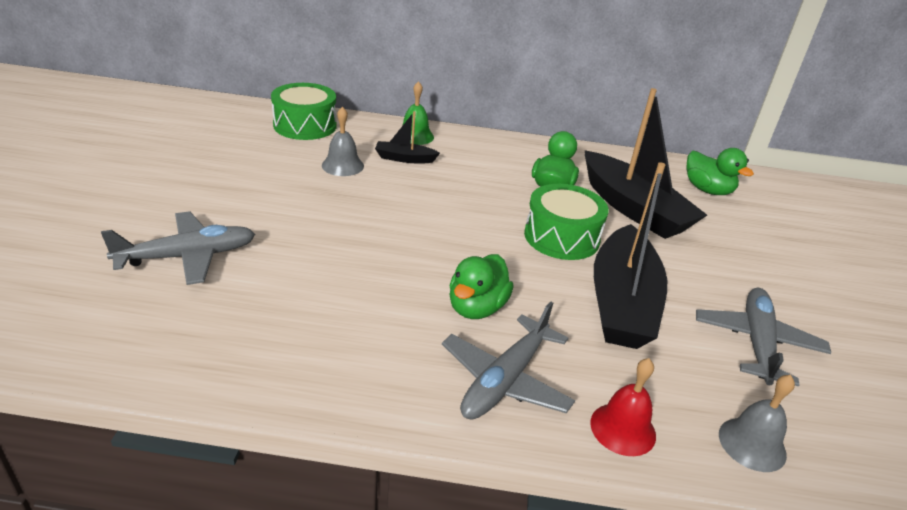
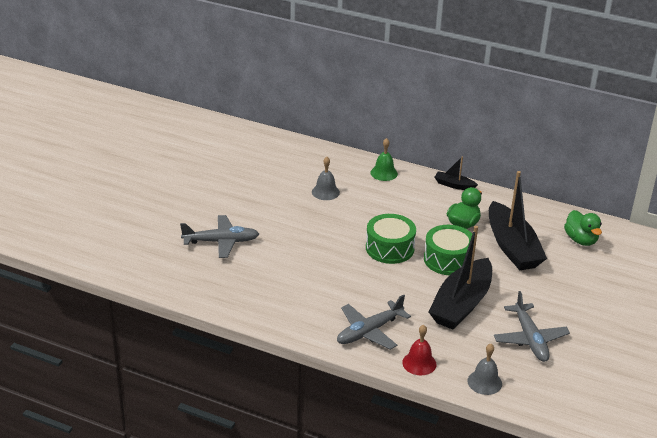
camera: 20 degrees right, 0 degrees up
green drum [271,83,337,140] -> green drum moved to [366,214,416,264]
black boat [375,111,440,163] -> black boat moved to [435,156,478,190]
green duck [449,254,514,319] -> none
grey plane [696,288,831,386] -> grey plane turned 135 degrees clockwise [494,291,570,362]

